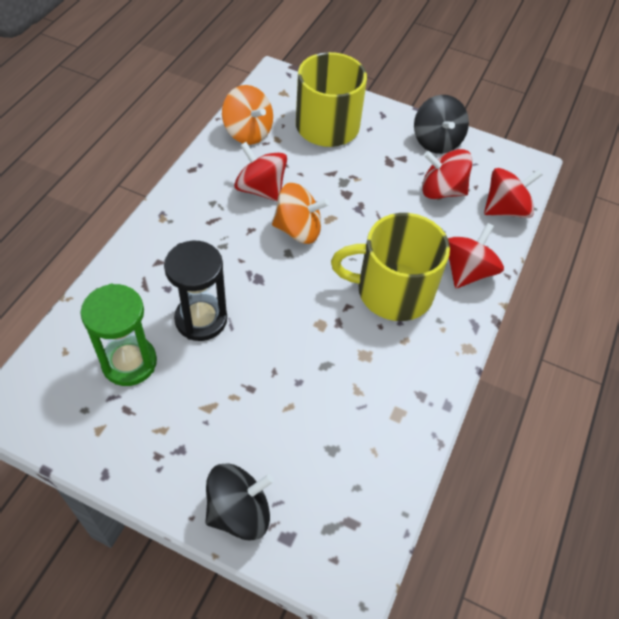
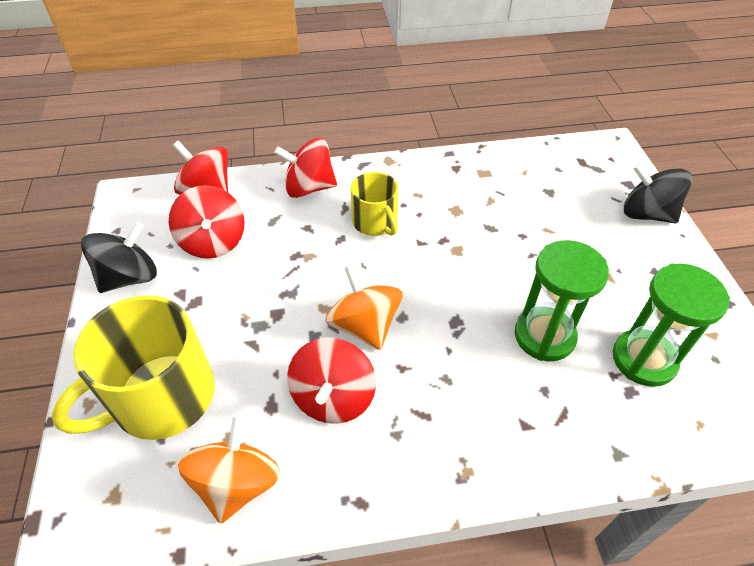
camera: 120 degrees left, 5 degrees down
black hourglass [164,241,227,341] -> green hourglass [515,240,609,361]
yellow mug [331,213,450,321] -> yellow mug [351,172,398,236], size x0.57

